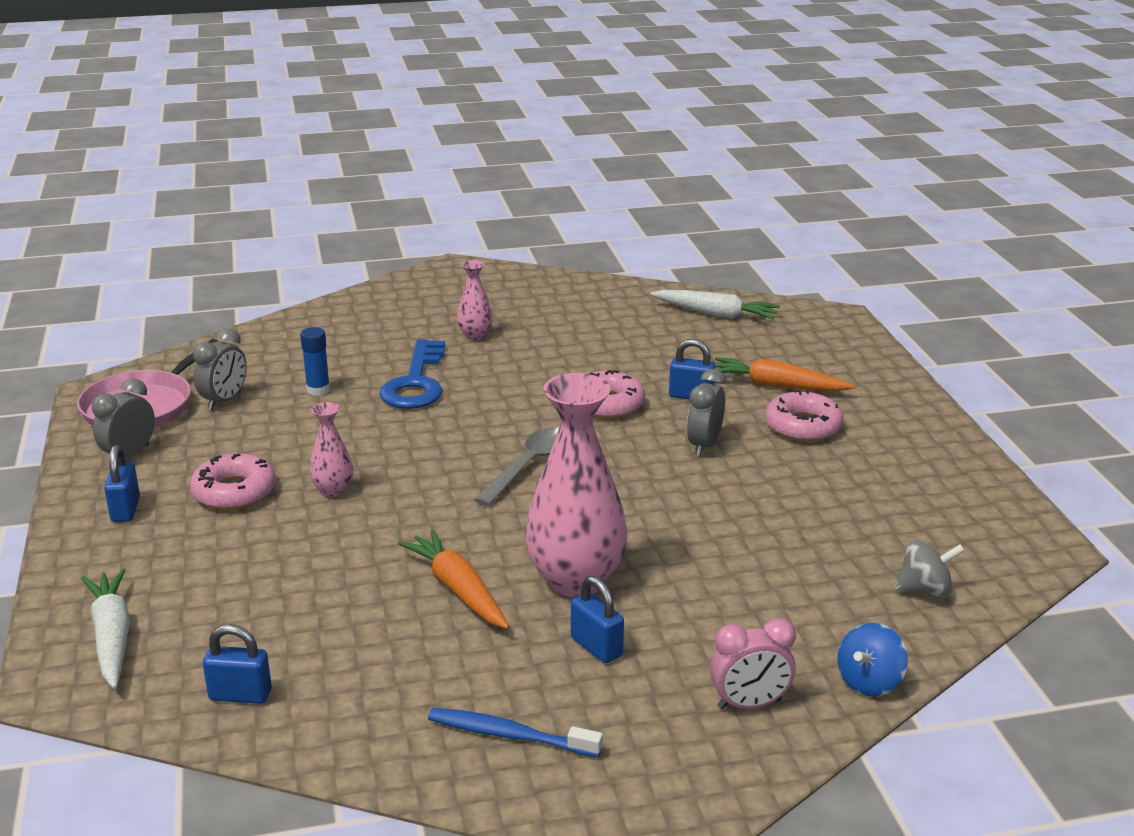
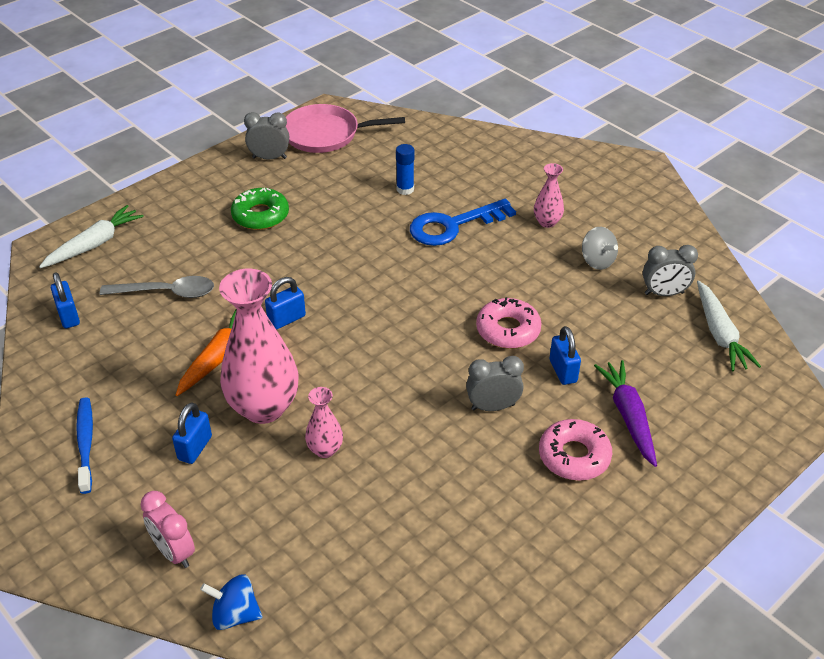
camera: 60 degrees right, 15 degrees up
blue padlock [104,445,140,522] -> blue padlock moved to [265,277,306,330]
pink donut [190,453,276,510] -> green donut [231,188,289,230]
grey clock [193,328,247,410] -> grey clock moved to [643,245,698,296]
pink vase [309,402,353,497] -> pink vase moved to [305,387,343,458]
grey spoon [474,427,559,506] -> grey spoon moved to [100,276,214,298]
orange carrot [715,357,855,391] -> purple carrot [594,360,657,467]
grey spinning top [894,539,965,597] -> grey spinning top moved to [582,227,618,270]

